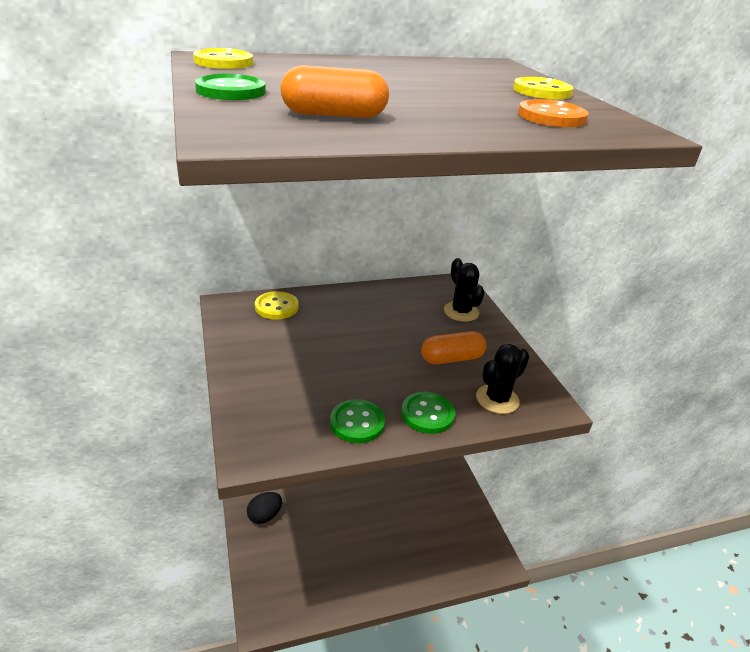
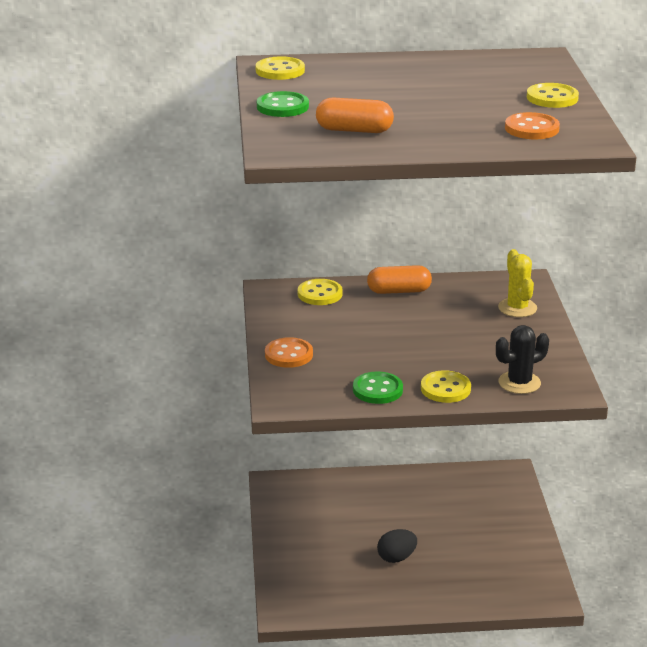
camera: 15 degrees right, 5 degrees down
black egg [247,492,282,524] -> black egg moved to [377,529,417,563]
green button [401,392,455,434] -> yellow button [421,370,471,403]
orange capsule [421,331,487,364] -> orange capsule moved to [367,265,432,294]
black cactus [444,258,485,322] -> yellow cactus [498,249,537,317]
none -> orange button [265,337,313,368]

